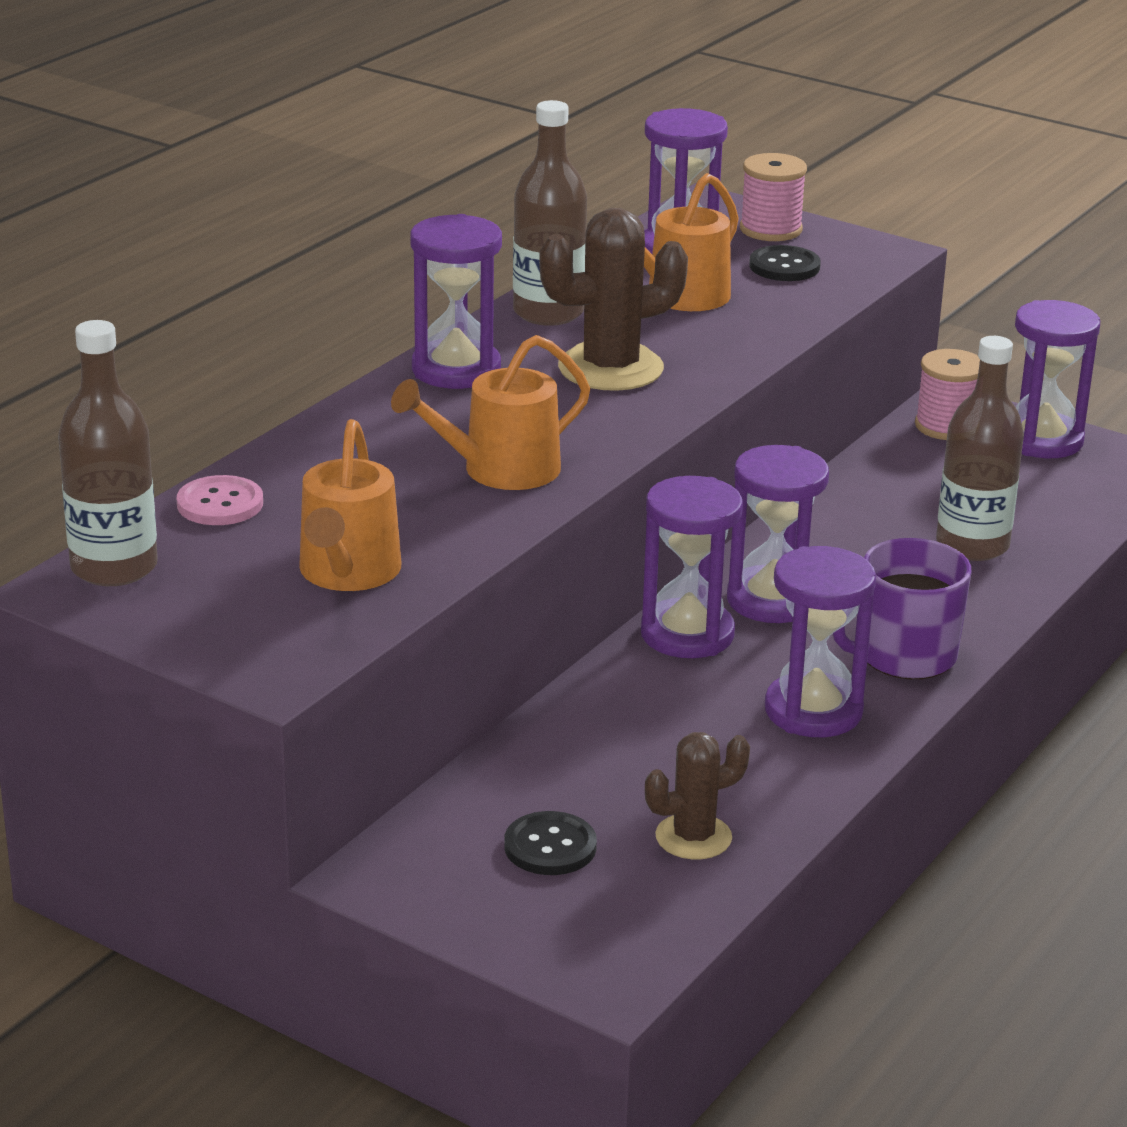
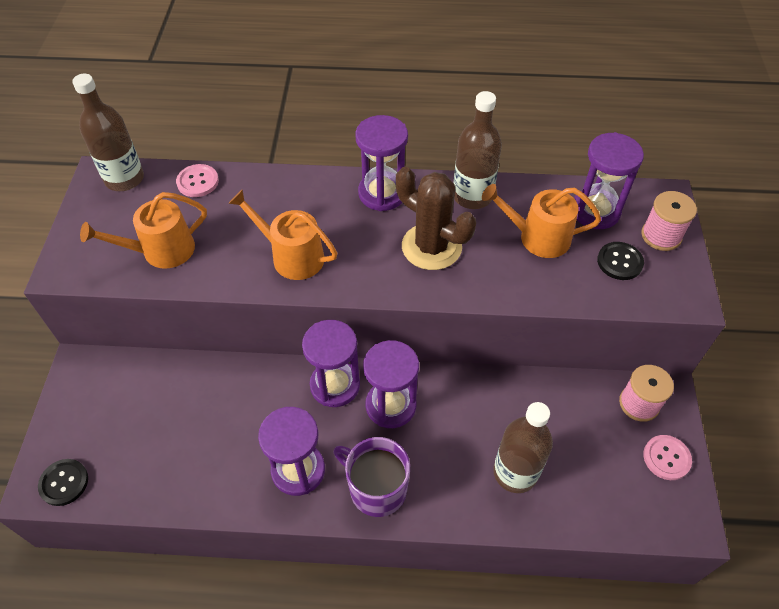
camera: 60 degrees right, 25 degrees up
black button [504,811,597,875] -> black button moved to [38,459,88,506]
brown cactus [645,732,750,859] -> none
purple hourglass [1015,300,1100,458] -> pink button [643,435,692,480]

